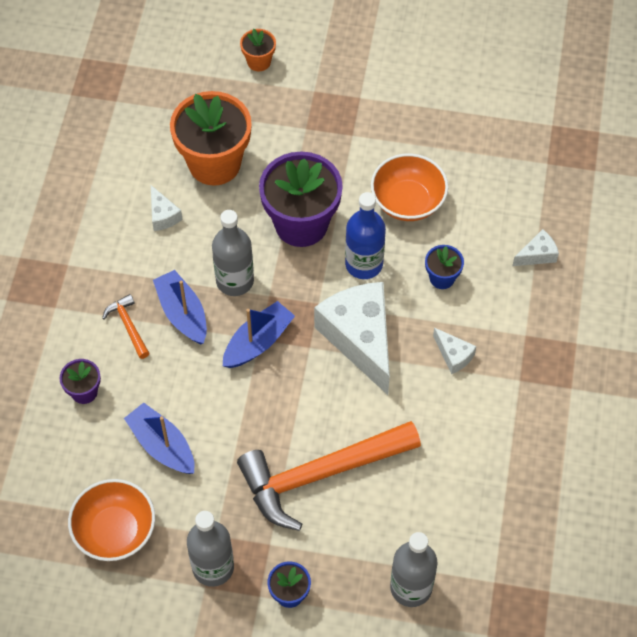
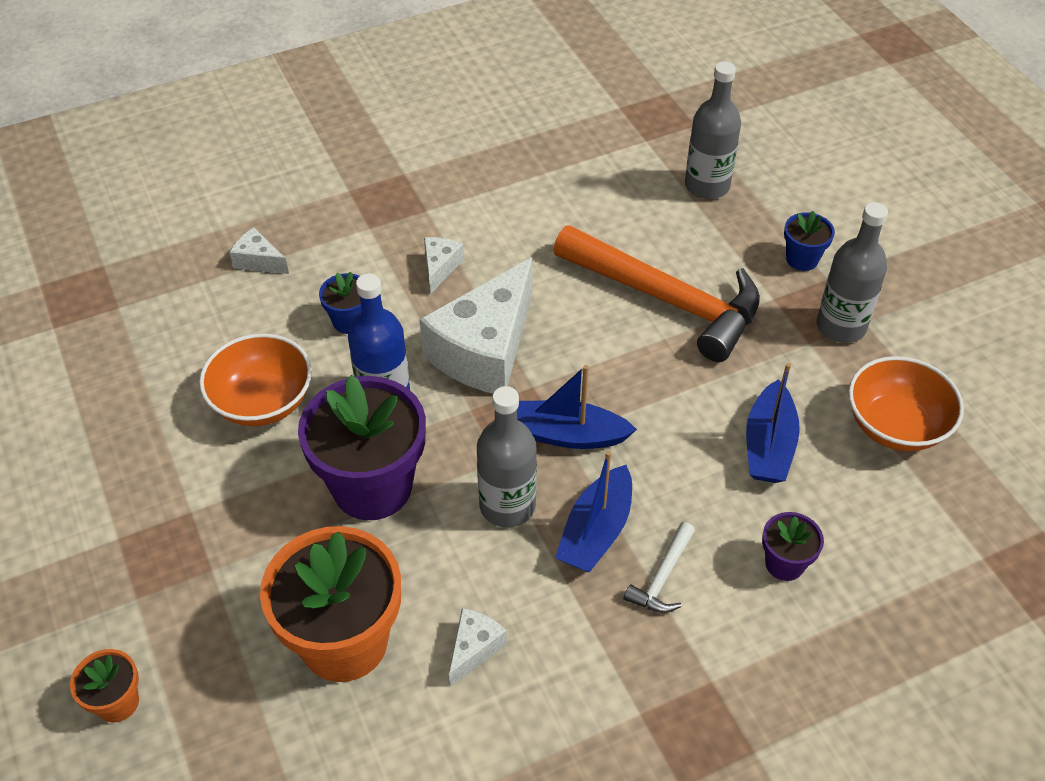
camera: 125 degrees left, 10 degrees down
orange hammer [102,294,150,359] -> white hammer [624,522,695,613]

